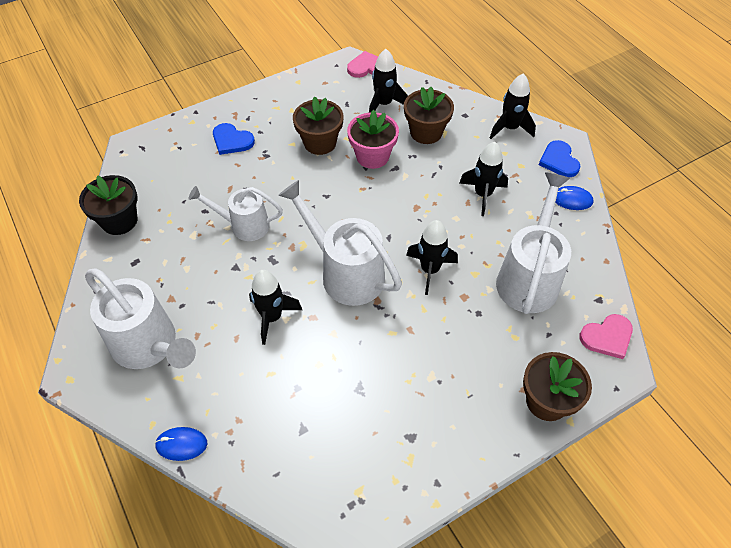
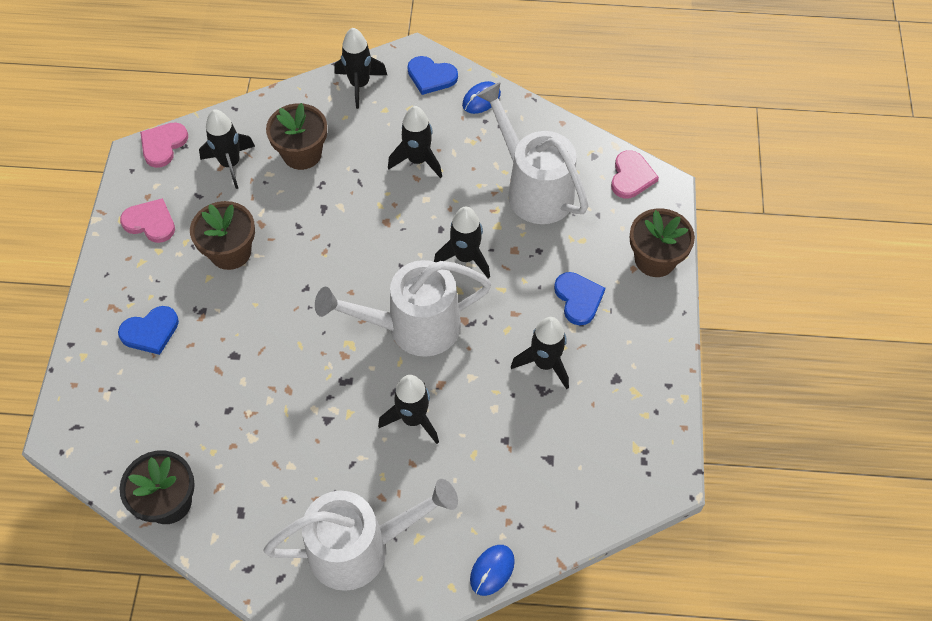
camera: 55 degrees left, 5 degrees up
white watering can [189,186,283,241] -> none
pink flower pot [347,110,399,169] -> none
none -> pink heart [120,198,175,243]
none -> black rocket [511,317,569,390]
none -> blue heart [554,272,605,325]

